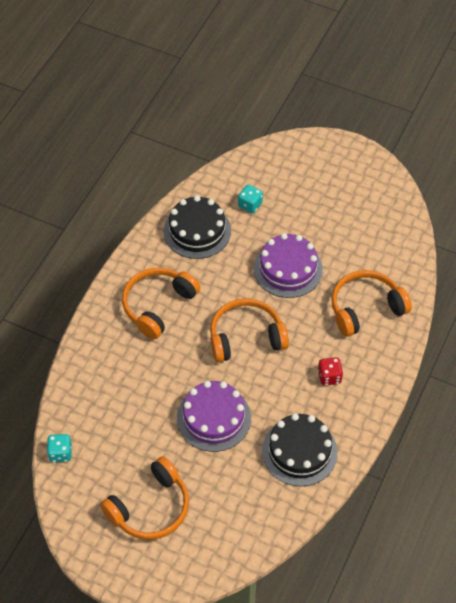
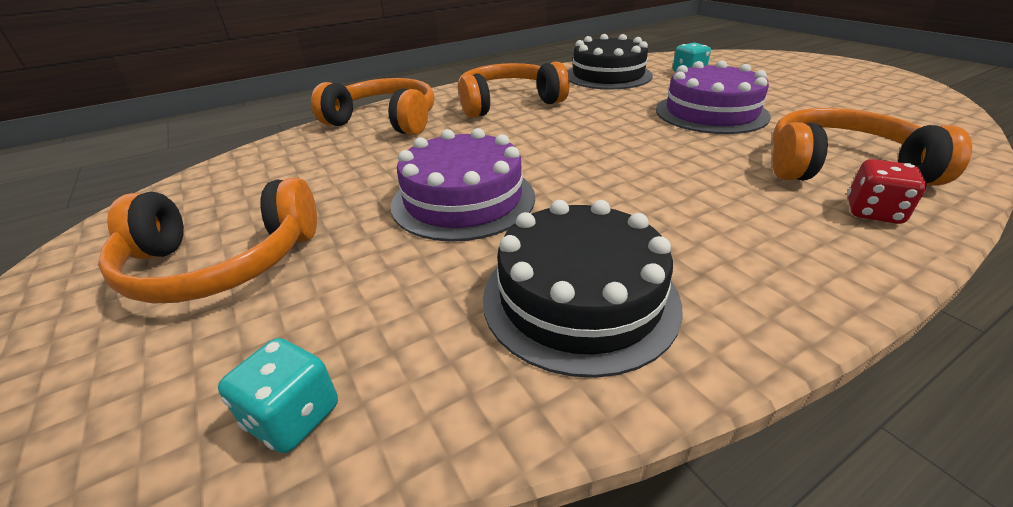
camera: 35 degrees right, 20 degrees down
turquoise dice [47,434,72,462] -> turquoise dice moved to [218,338,338,453]
orange headphones [210,298,289,362] -> orange headphones moved to [311,78,434,135]
red dice [318,357,343,386] -> red dice moved to [847,159,927,224]

